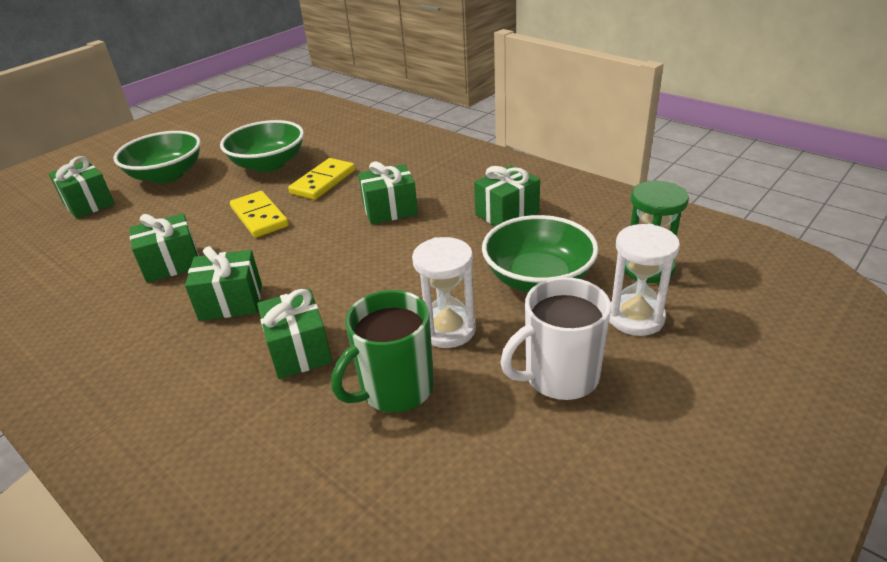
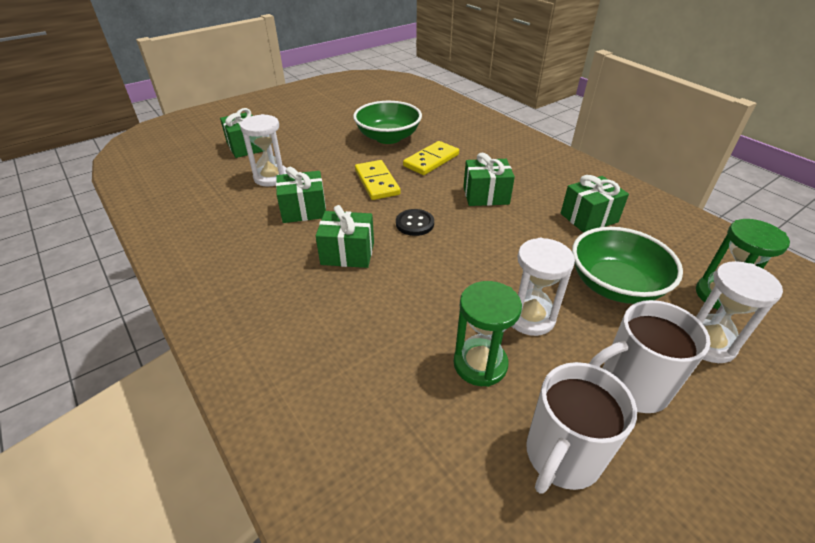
camera: 10 degrees right, 5 degrees up
green bowl [114,131,201,184] -> none
green gift [257,289,332,379] -> none
green mug [331,290,434,413] -> green hourglass [453,281,522,387]
none -> white hourglass [240,114,287,187]
none -> black button [396,209,434,236]
none -> white mug [526,362,637,493]

